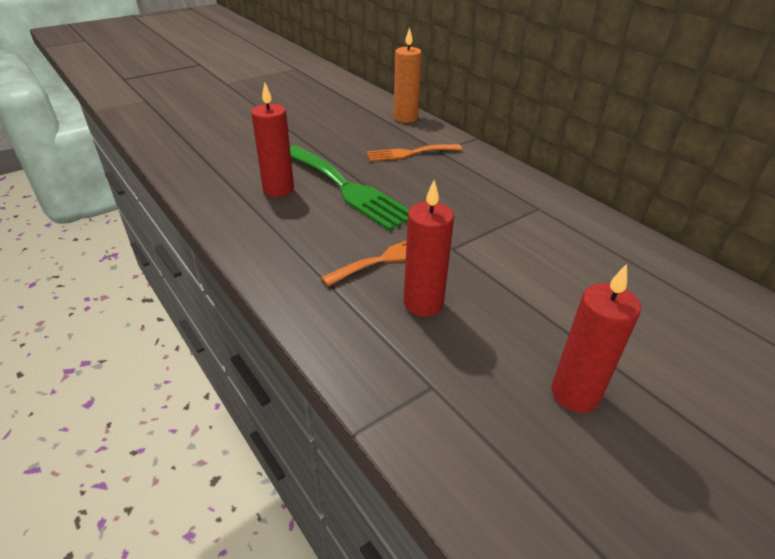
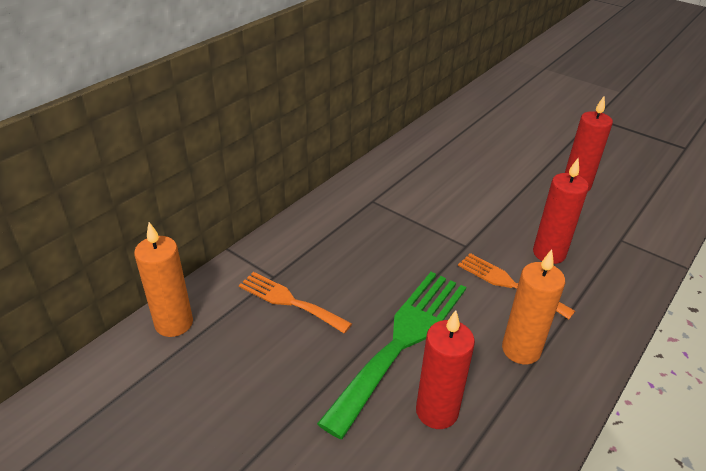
camera: 105 degrees left, 0 degrees up
orange fork [366,144,462,162] -> orange fork turned 150 degrees clockwise [239,272,352,334]
none -> orange candle [502,249,565,364]

